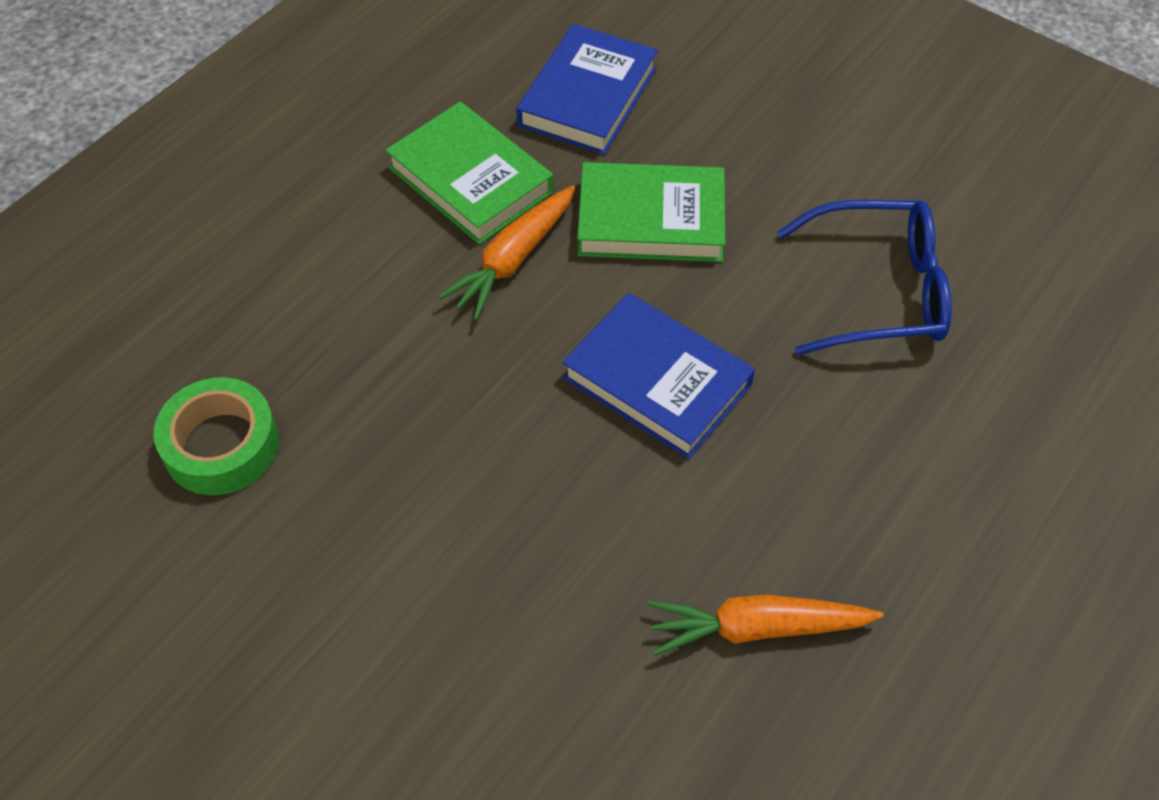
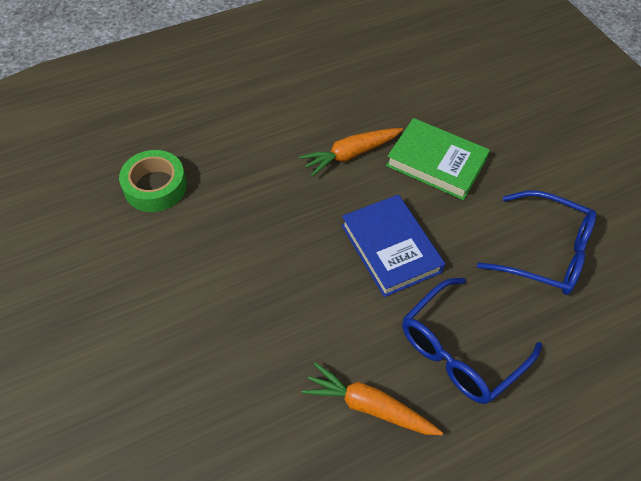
camera: 25 degrees right, 0 degrees up
green book [385,102,554,244] -> none
blue book [516,24,658,155] -> none
none -> blue glasses [402,278,542,404]

